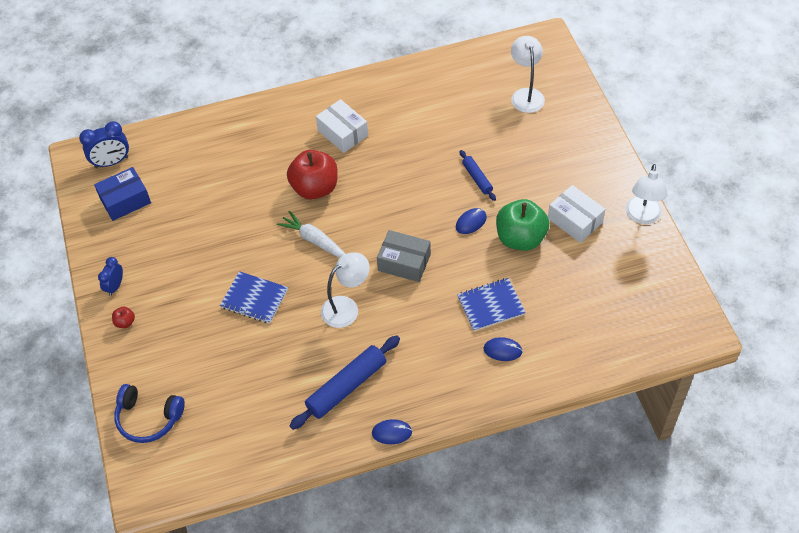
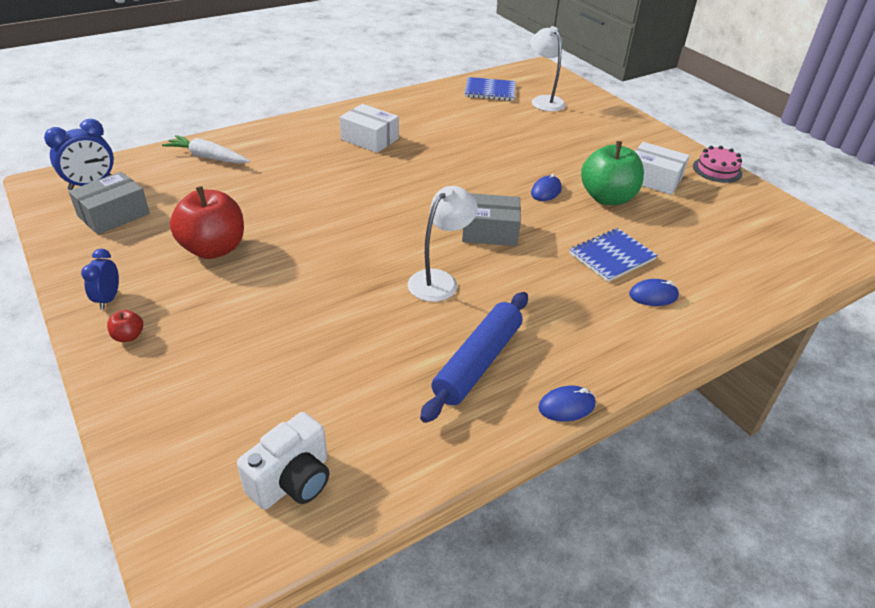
camera: 20 degrees left, 15 degrees down
blue box [94,167,151,221] -> grey box [68,172,150,235]
blue headphones [114,384,185,443] -> none
blue notebook [220,271,288,324] -> blue notebook moved to [464,77,516,101]
white carrot [277,211,346,258] -> white carrot moved to [162,135,250,164]
red apple [287,150,338,200] -> red apple moved to [170,186,244,259]
blue rolling pin [460,150,496,201] -> none
white lamp [626,164,668,224] -> pink cake [693,146,742,183]
none -> white camera [237,412,329,510]

